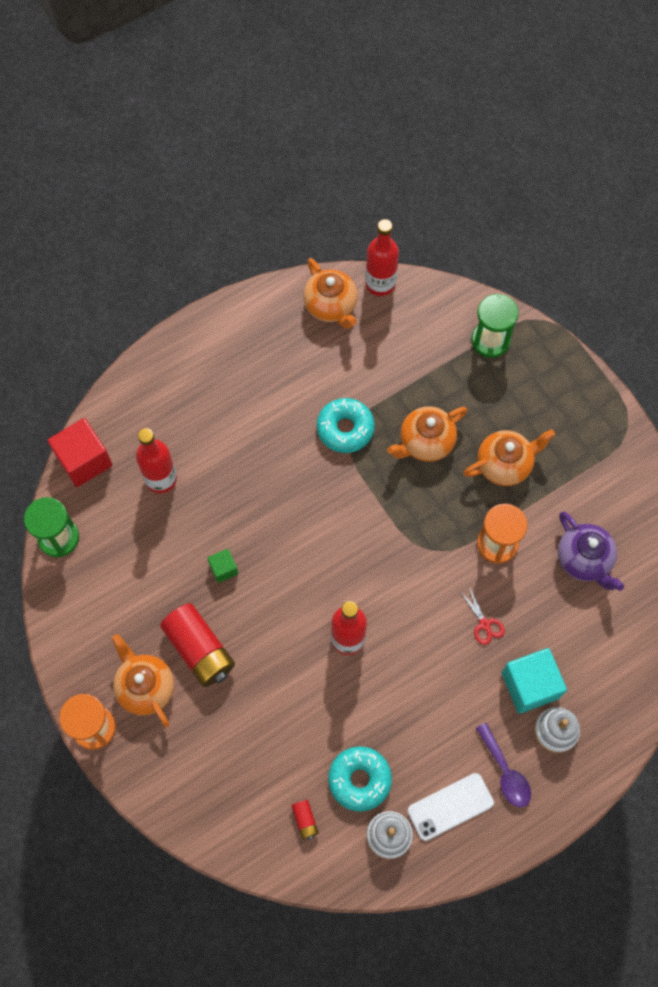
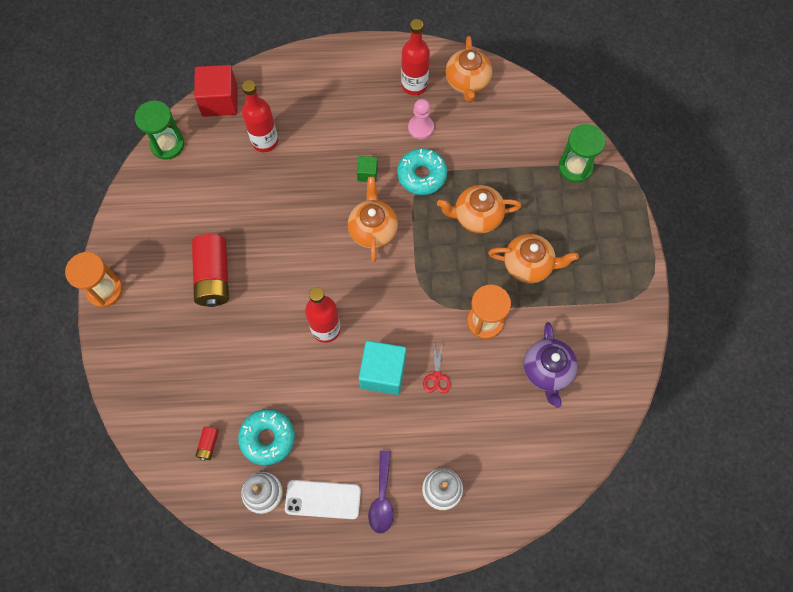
camera: 30 degrees right, 0 degrees up
orange teapot [112,634,174,727] -> orange teapot moved to [348,176,398,262]
green cube [207,549,238,583] -> green cube moved to [357,156,378,182]
red bottle [365,219,399,296] -> red bottle moved to [401,19,430,95]
turquoise cube [502,648,567,714] -> turquoise cube moved to [359,341,406,395]
none -> pink pawn [408,99,434,140]

